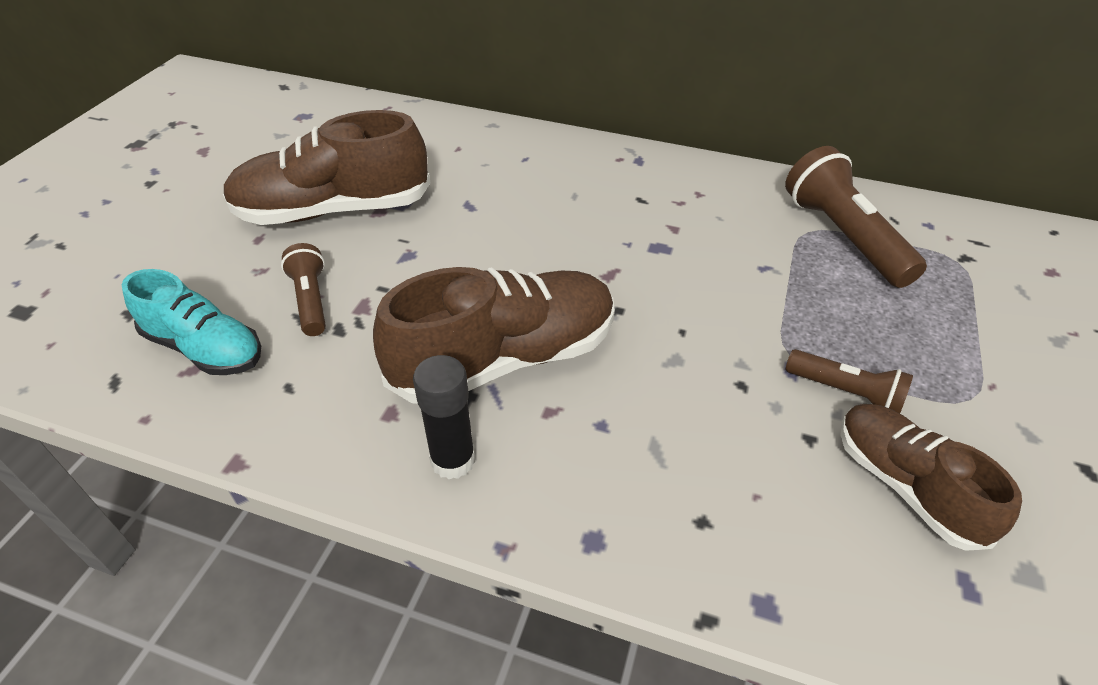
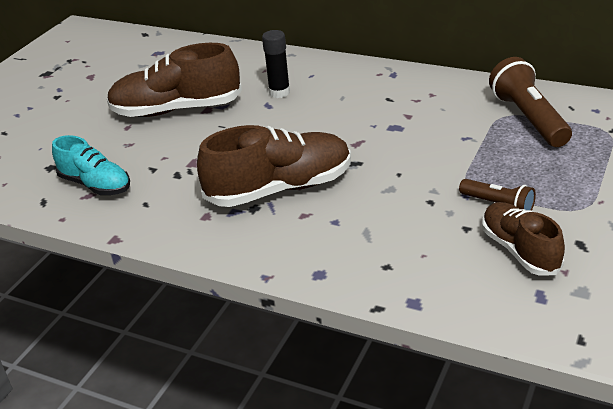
camera: 10 degrees right, 10 degrees down
brown flashlight [281,243,326,336] -> none
black glue stick [413,355,475,479] -> black glue stick moved to [262,30,290,98]

